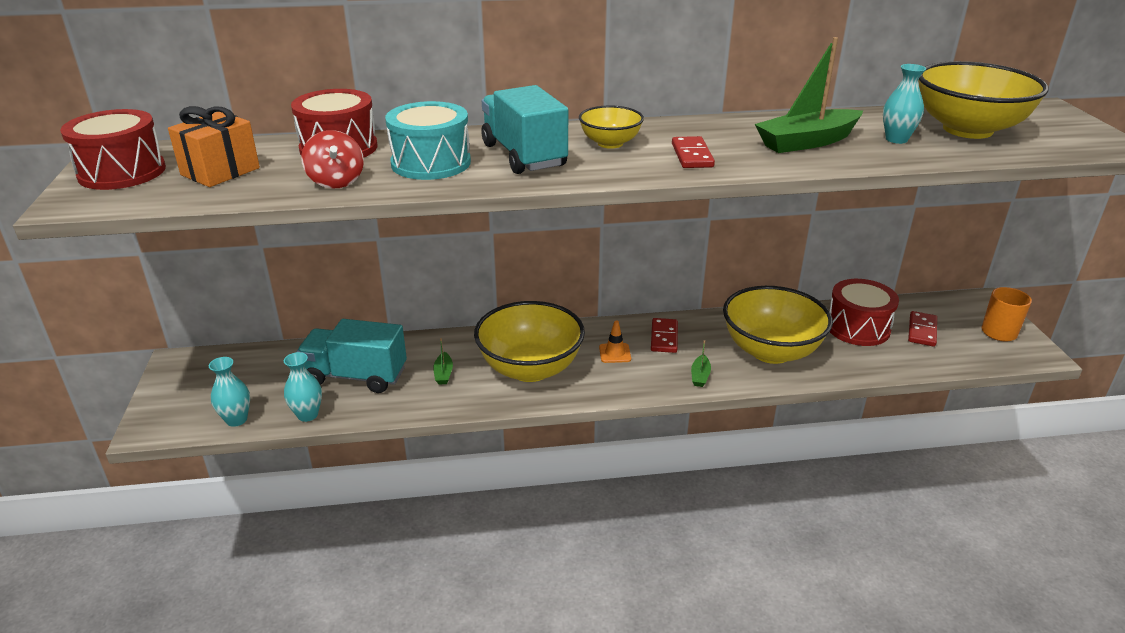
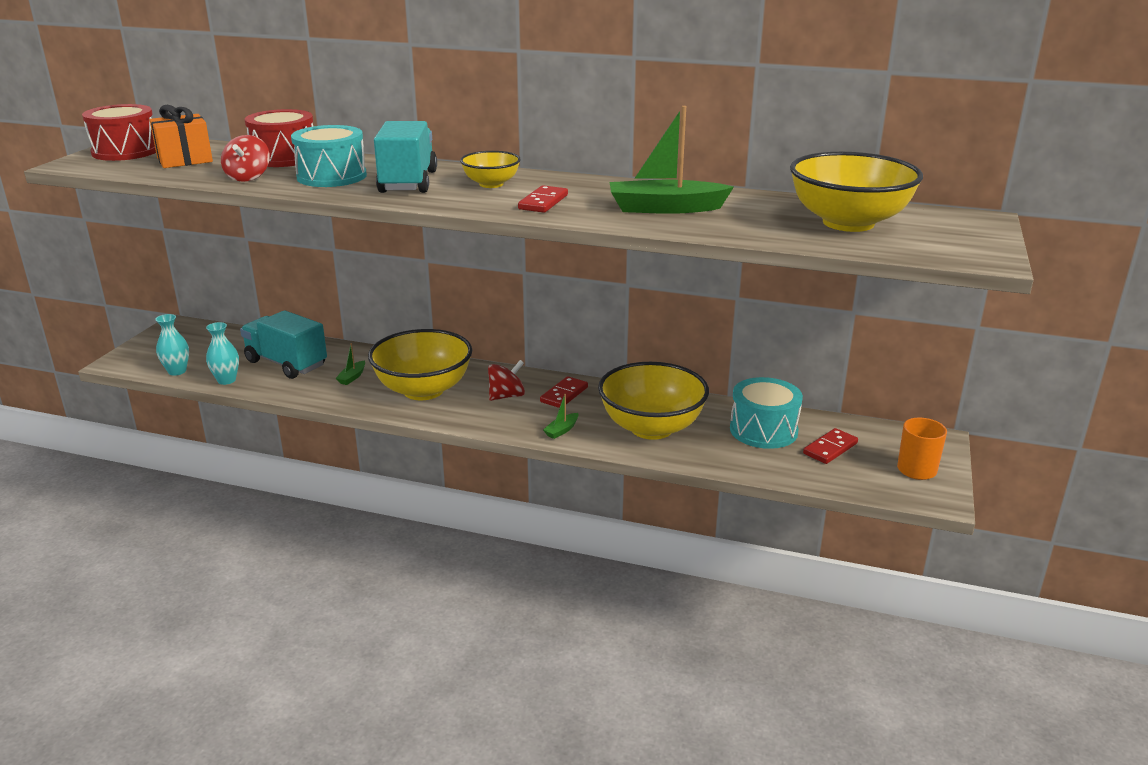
camera: 25 degrees right, 5 degrees down
orange traffic cone [599,320,631,363] -> red spinning top [488,360,525,401]
red drum [830,279,899,346] -> turquoise drum [730,377,803,449]
turquoise vase [883,64,926,144] -> none

